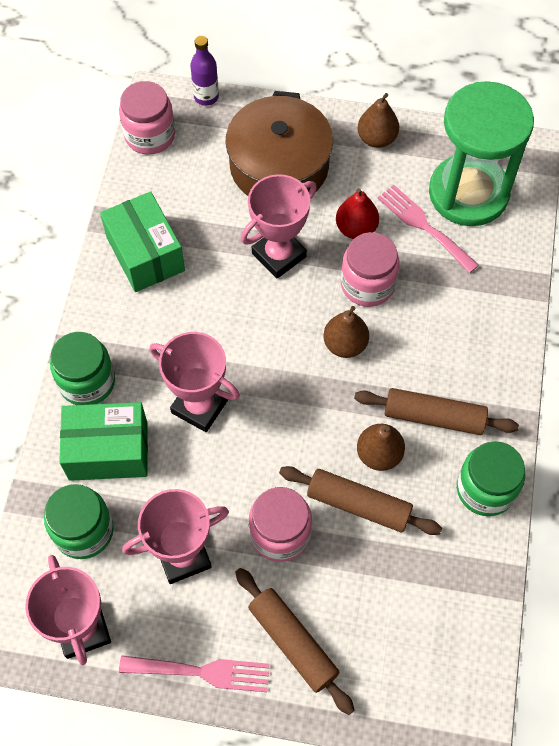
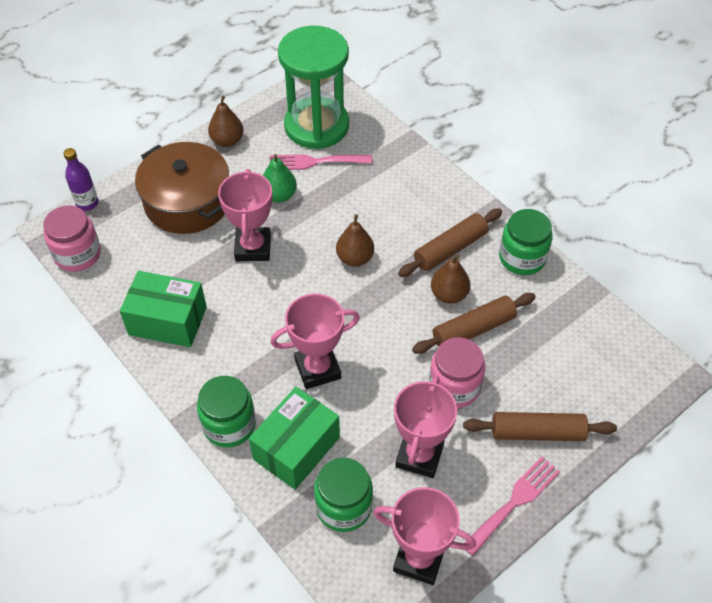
camera: 50 degrees left, 10 degrees down
red pear [336,188,379,239] -> green pear [263,154,297,203]
pink jar [341,232,400,307] -> none

